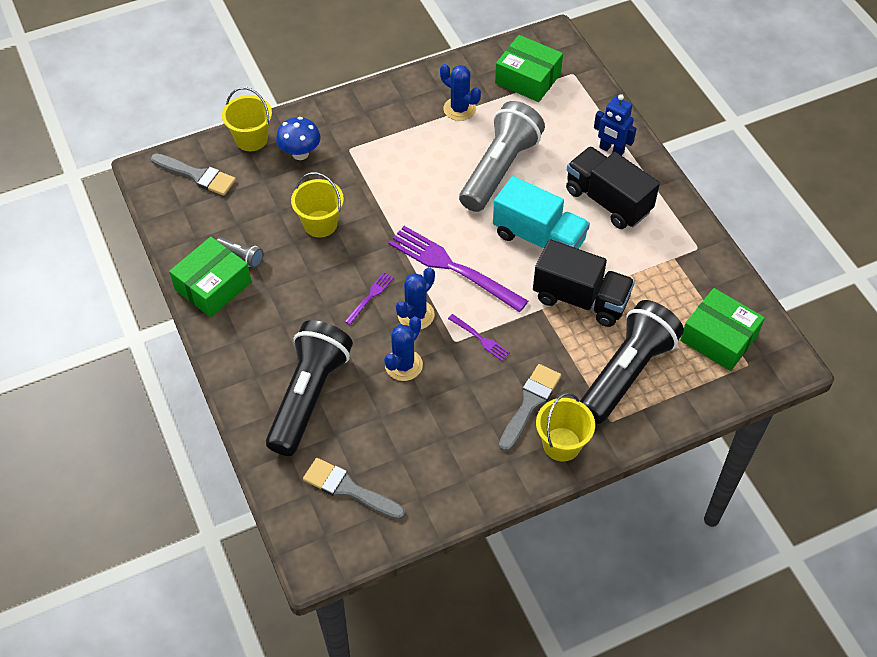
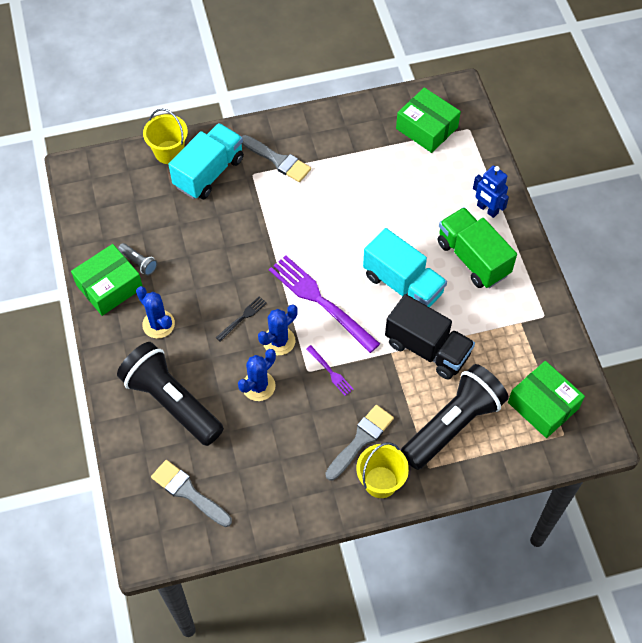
camera: 10 degrees right, 5 degrees up
grey brush [151,154,236,196] -> grey brush moved to [242,135,311,182]
black flashlight [266,320,353,456] -> black flashlight turned 75 degrees counterclockwise [117,342,224,446]
blue mushroom [276,117,320,160] -> turquoise truck [169,123,244,199]
yellow bucket [291,172,344,238] -> none
purple fork [344,272,394,325] -> black fork [216,297,267,342]
blue cactus [440,64,481,121] -> blue cactus moved to [136,286,175,339]
grey flashlight [459,101,545,212] -> none
black truck [566,146,660,229] -> green truck [438,207,517,288]

